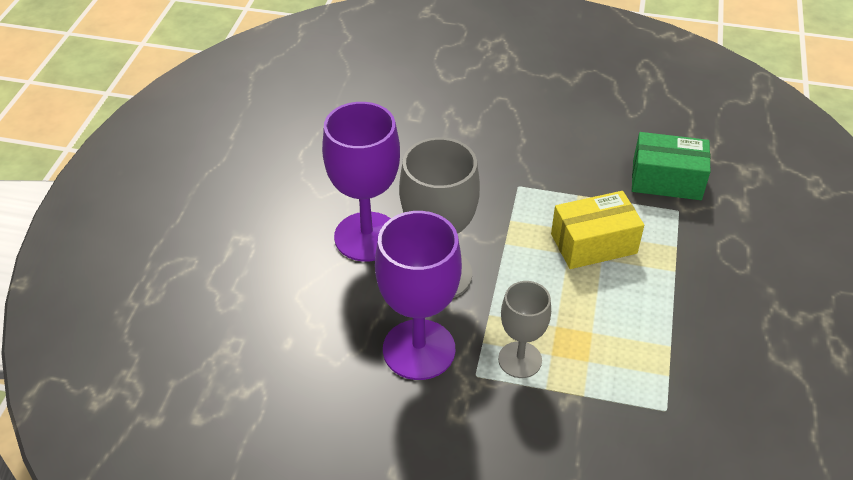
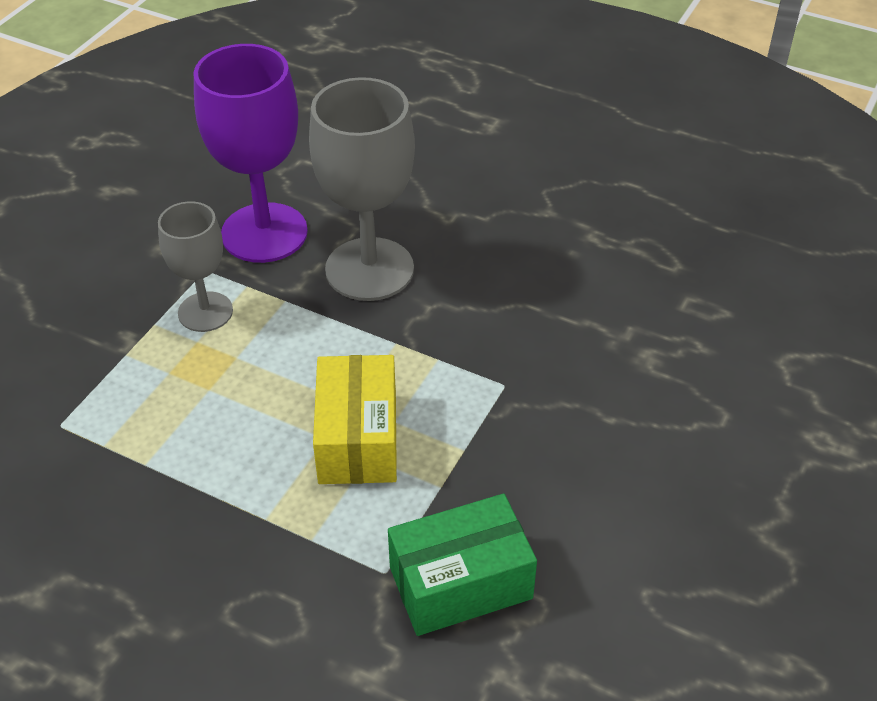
camera: 105 degrees right, 0 degrees up
purple goblet [322,102,400,262] -> none
green box [632,132,711,200] -> green box turned 45 degrees clockwise [388,494,537,636]

